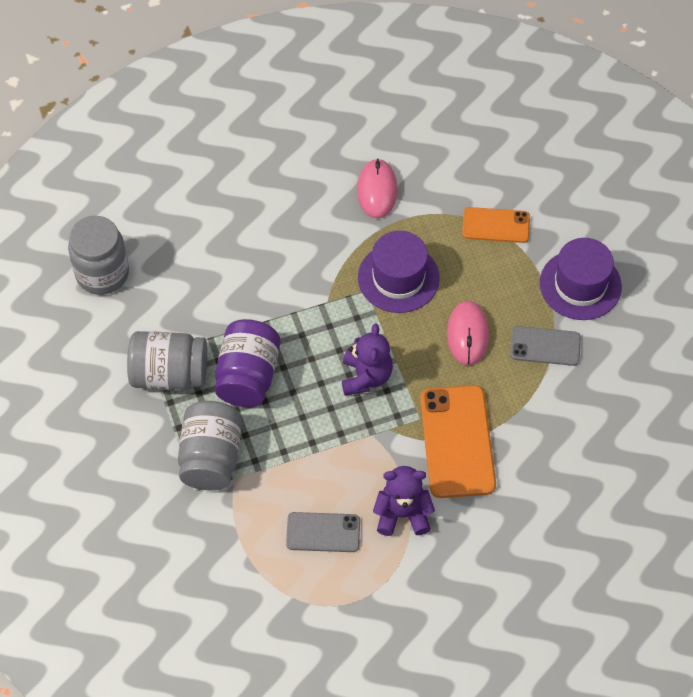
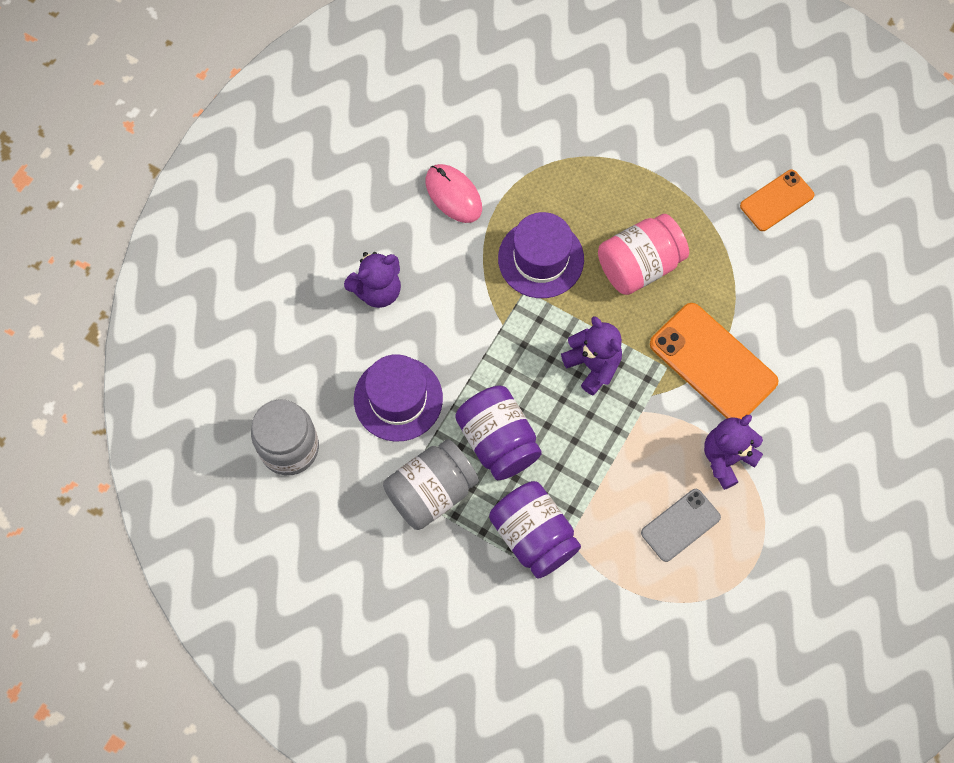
camera: 40 degrees left, 10 degrees up
grey jar [178,401,242,490] -> purple jar [489,481,581,579]
pink mouse [447,301,489,366] -> pink jar [598,214,689,295]
orange phone [462,207,530,243] -> orange phone moved to [740,170,814,231]
grey phone [510,326,581,366] -> none
purple hat [540,238,622,320] -> purple hat moved to [354,354,443,442]
none -> purple teddy bear [344,252,401,308]

